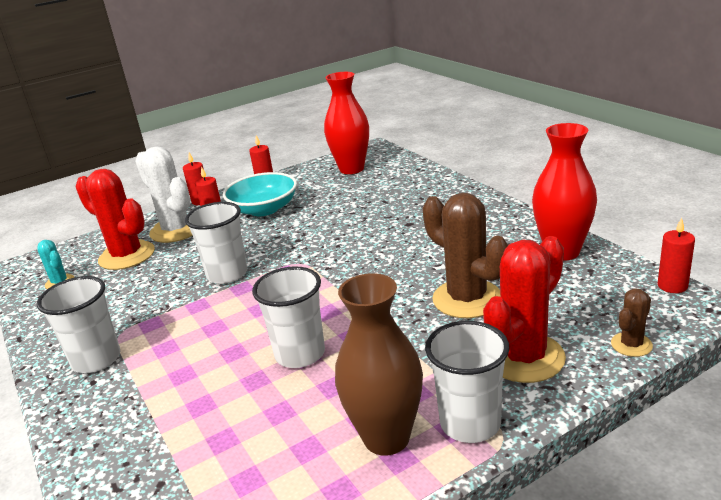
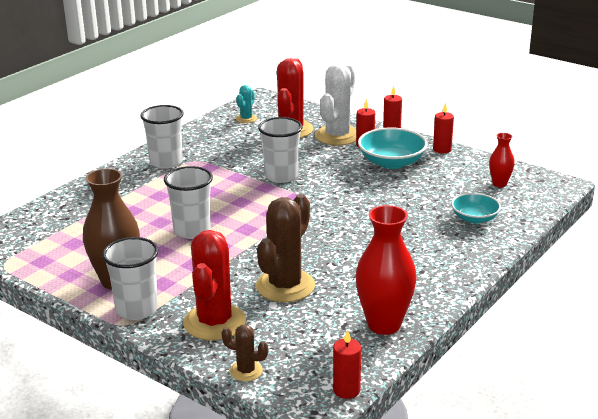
camera: 65 degrees right, 0 degrees up
red vase [324,72,369,174] -> red vase [489,133,515,187], size x0.53
red cactus [483,236,566,383] -> red cactus turned 75 degrees clockwise [183,230,246,340]
none -> turquoise bowl [451,193,501,224]

